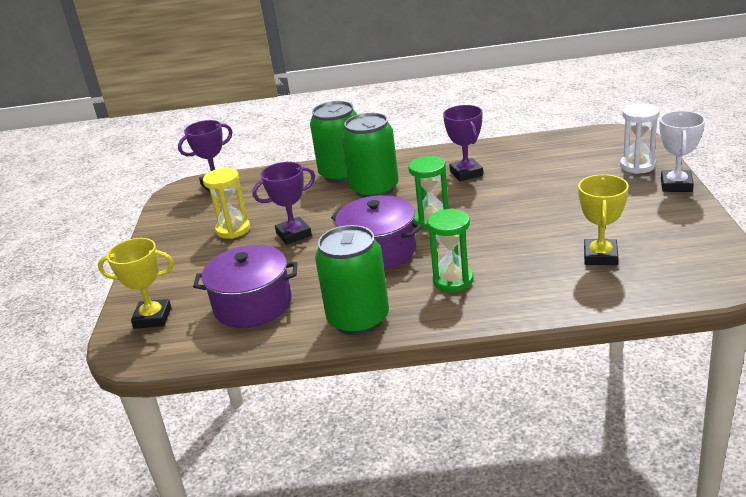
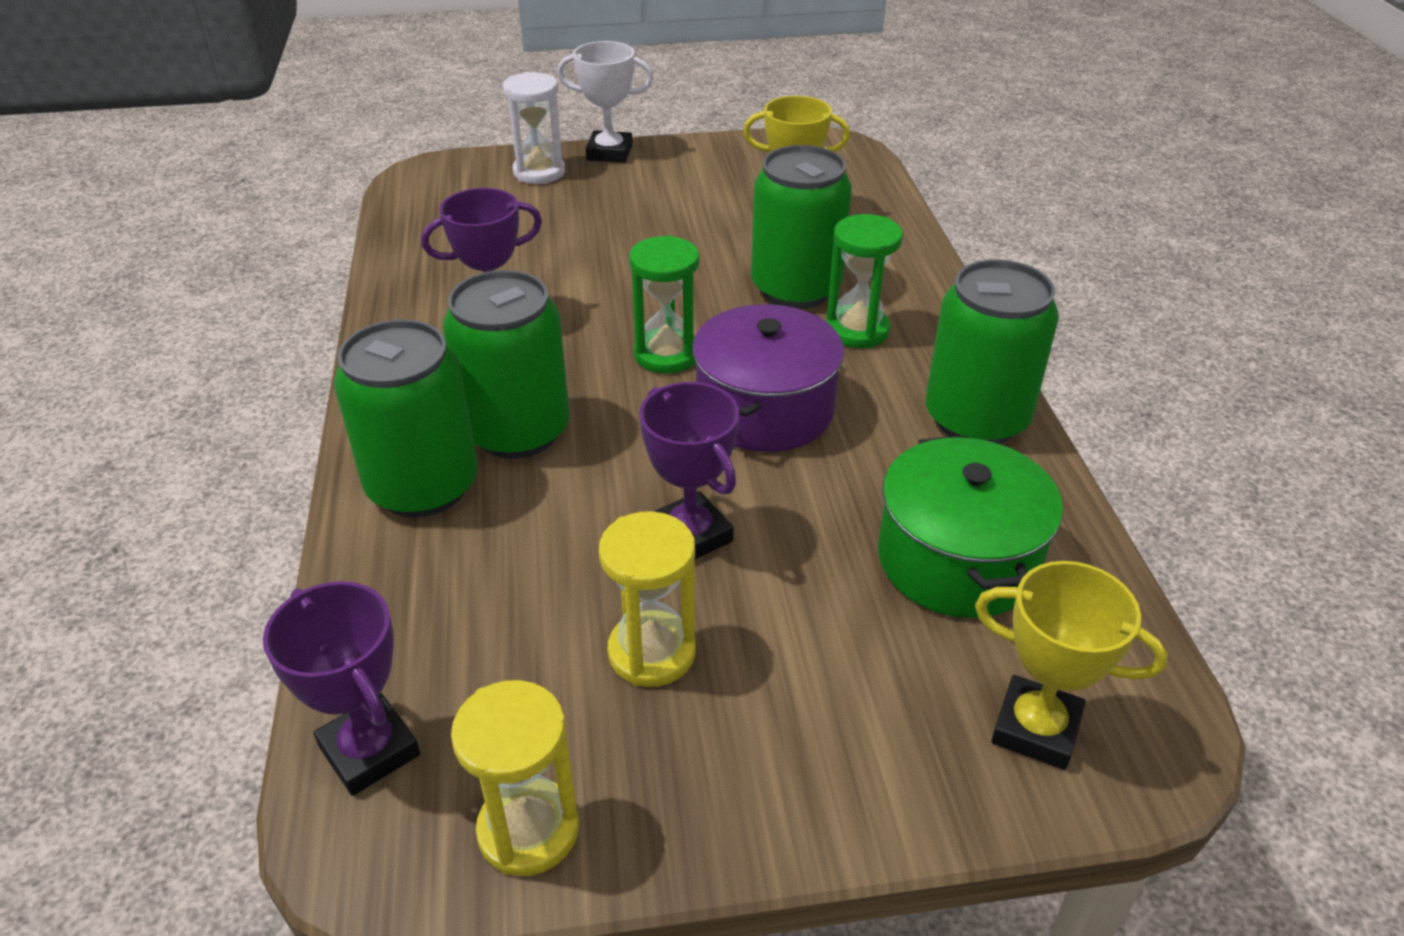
camera: 100 degrees left, 10 degrees up
yellow trophy [98,238,174,329] -> yellow trophy turned 60 degrees counterclockwise [975,561,1168,770]
purple pot [193,245,297,328] -> green pot [878,436,1063,618]
none -> yellow hourglass [451,680,579,876]
none -> green can [751,145,852,309]

